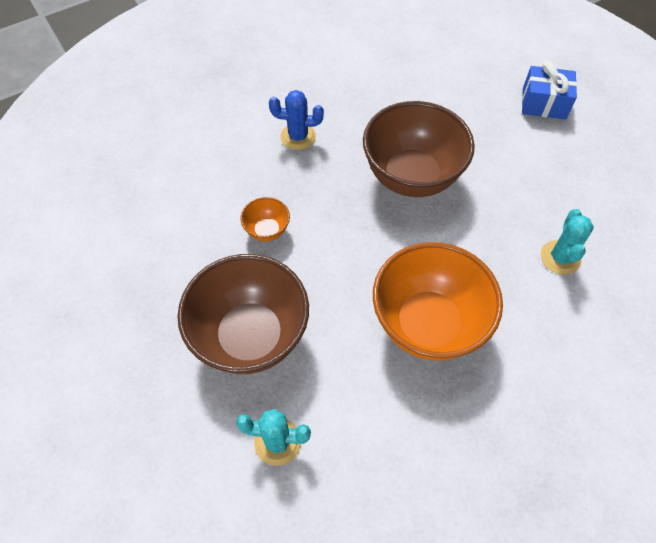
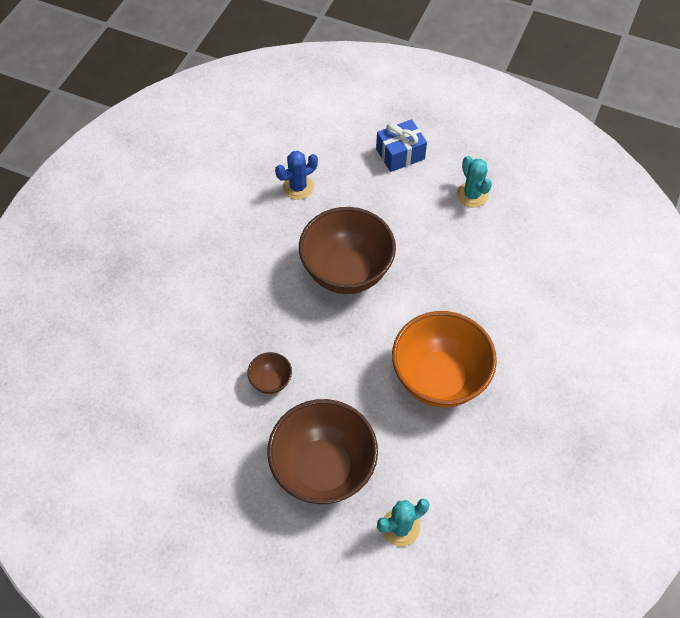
camera: 35 degrees left, 0 degrees up
orange bowl [240,197,290,242] -> brown bowl [247,352,292,394]
blue cactus [269,90,324,150] -> blue cactus moved to [275,151,318,200]
turquoise cactus [541,209,594,275] -> turquoise cactus moved to [457,156,492,207]

